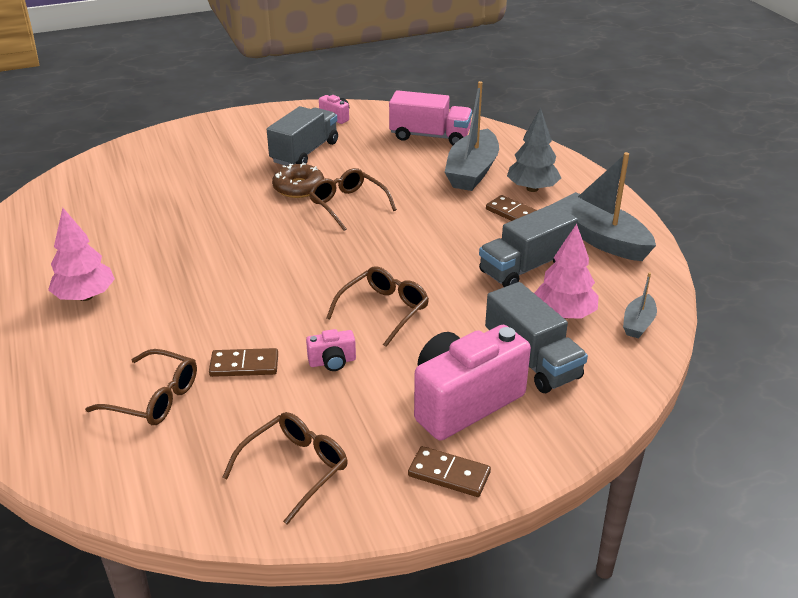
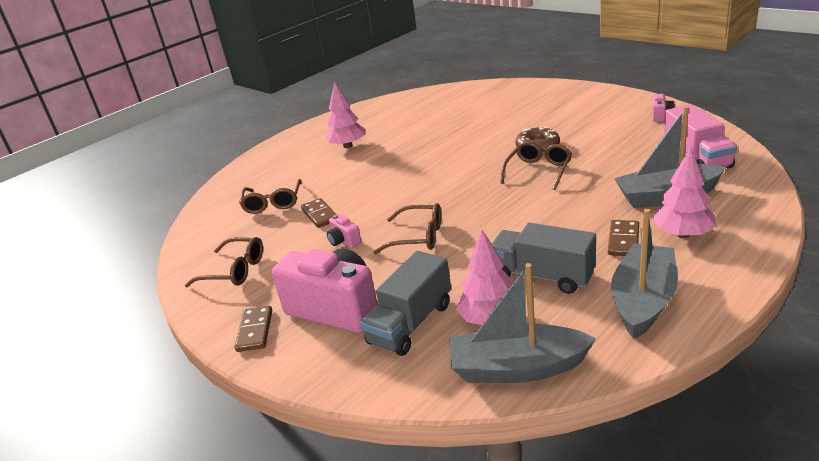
camera: 70 degrees right, 5 degrees down
grey truck [267,106,338,166] -> none
grey tree [507,108,561,192] -> pink tree [652,147,716,238]
grey boat [623,272,657,339] -> grey boat [449,263,596,383], size x2.00

